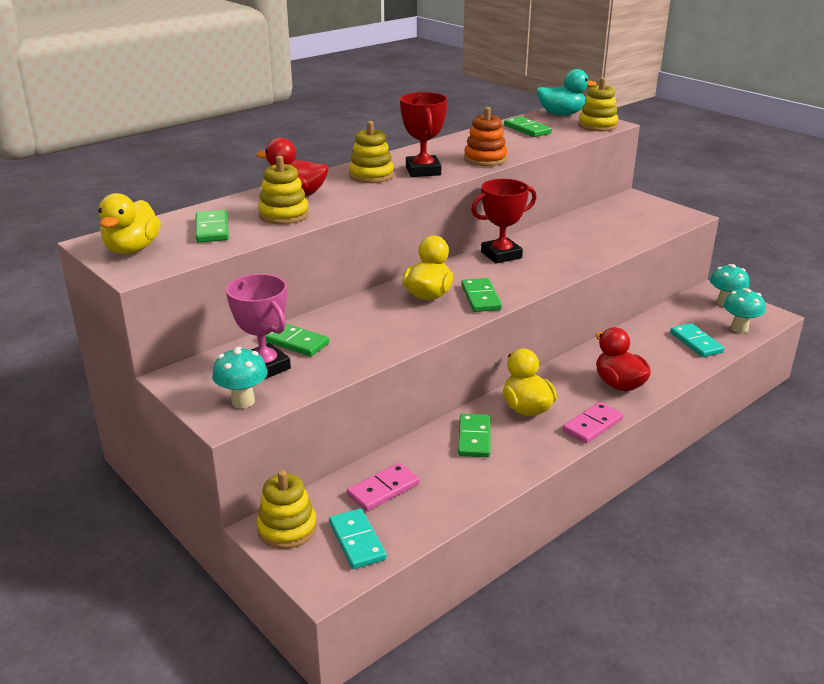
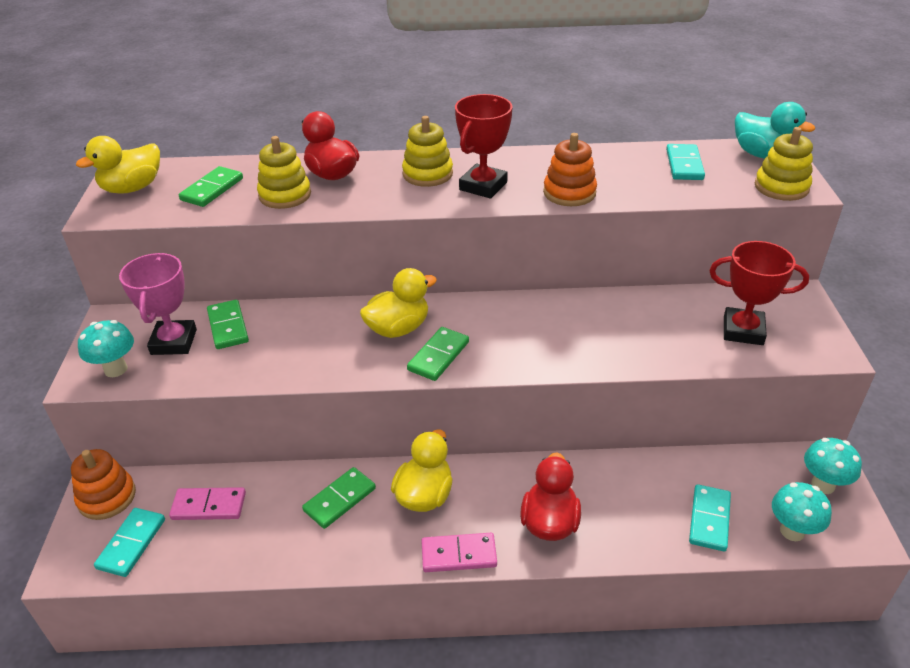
camera: 40 degrees right, 10 degrees up
yellow stacking toy [257,470,317,549] -> orange stacking toy [71,449,136,520]
red trophy [471,179,537,264] -> red trophy moved to [709,241,809,345]
green domino [504,116,552,137] -> turquoise domino [666,144,705,180]

